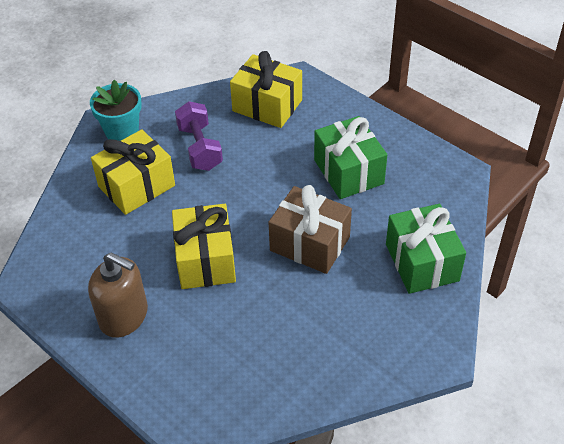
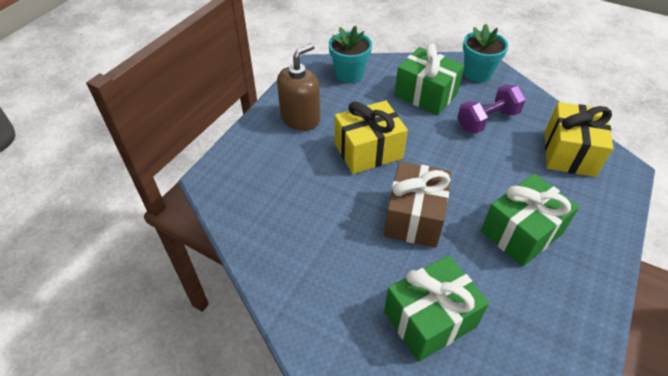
camera: 75 degrees right, 0 degrees up
brown soap dispenser [88,253,148,338] -> brown soap dispenser turned 150 degrees counterclockwise [277,43,320,131]
yellow gift [91,129,175,215] -> green gift [395,43,465,115]
none -> turquoise flower pot [329,26,372,83]

